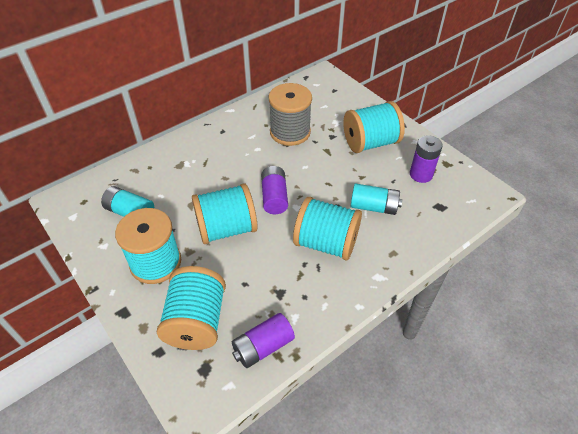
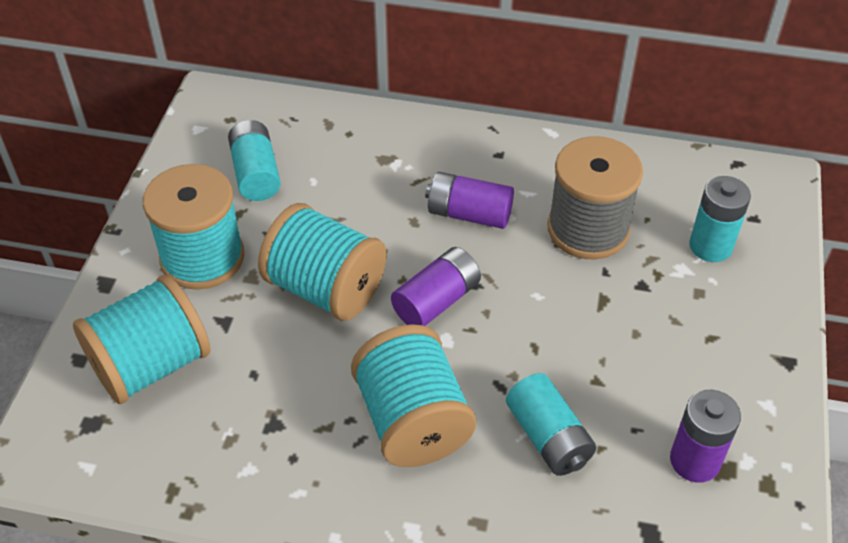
camera: 50 degrees right, 0 degrees up
purple battery [232,313,295,368] -> purple battery moved to [425,172,514,229]
turquoise spool [343,101,405,153] -> none
none -> turquoise battery [689,176,751,262]

